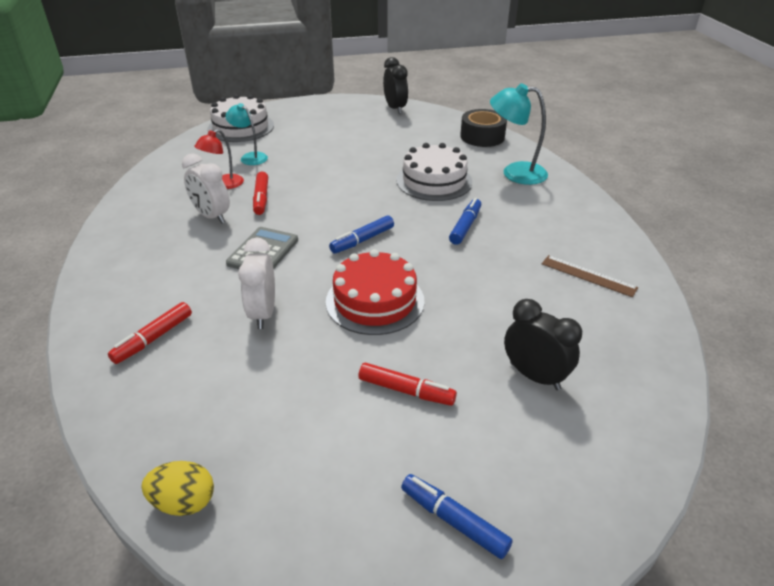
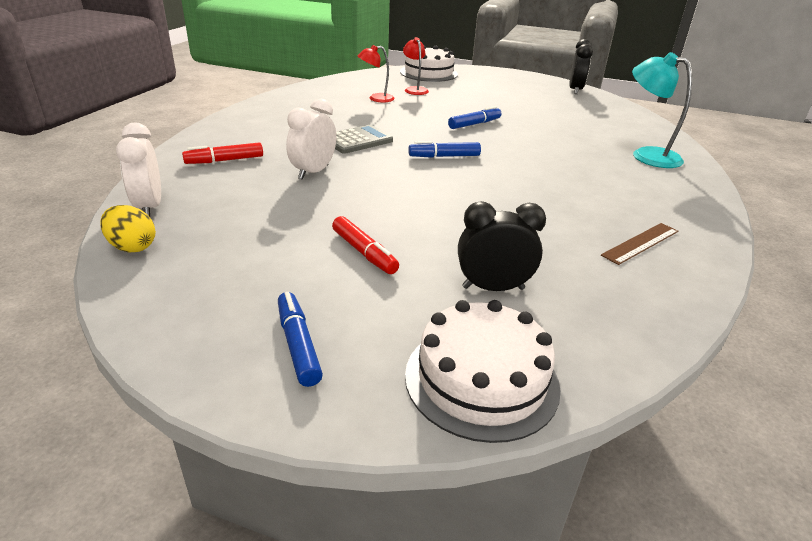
camera: 30 degrees right, 5 degrees down
white clock [182,153,230,224] -> white clock moved to [116,123,161,217]
turquoise lamp [226,103,268,165] -> red lamp [403,37,429,95]
red marker [253,172,268,215] -> none
red cake [326,249,425,335] -> none
white cake [396,143,472,201] -> white cake moved to [405,300,561,443]
blue marker [449,198,481,245] -> blue marker moved to [448,106,501,129]
black tape [460,109,507,147] -> none
black clock [504,299,582,390] -> black clock turned 75 degrees counterclockwise [458,201,546,291]
brown ruler [542,255,638,297] -> brown ruler turned 75 degrees clockwise [601,223,678,265]

